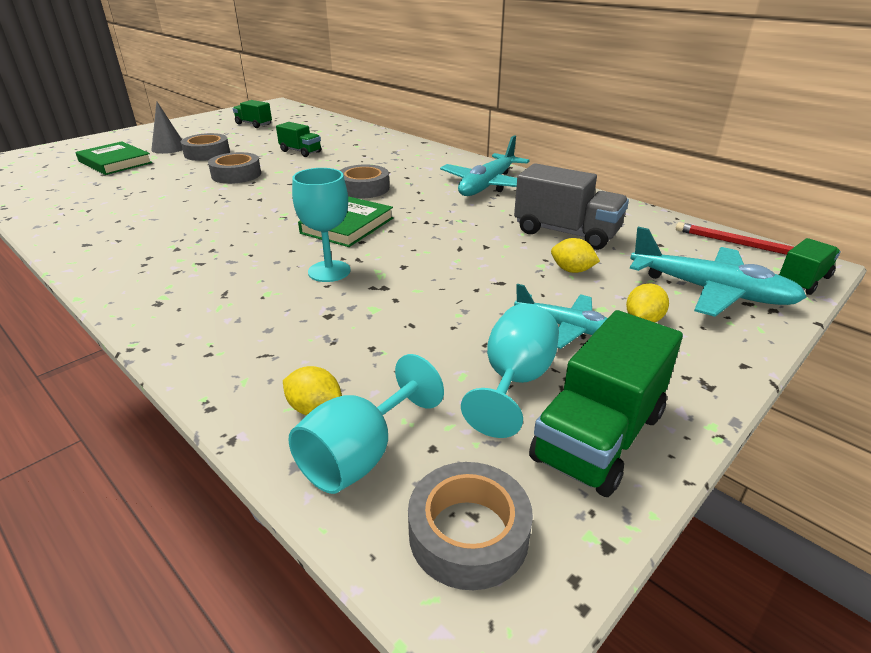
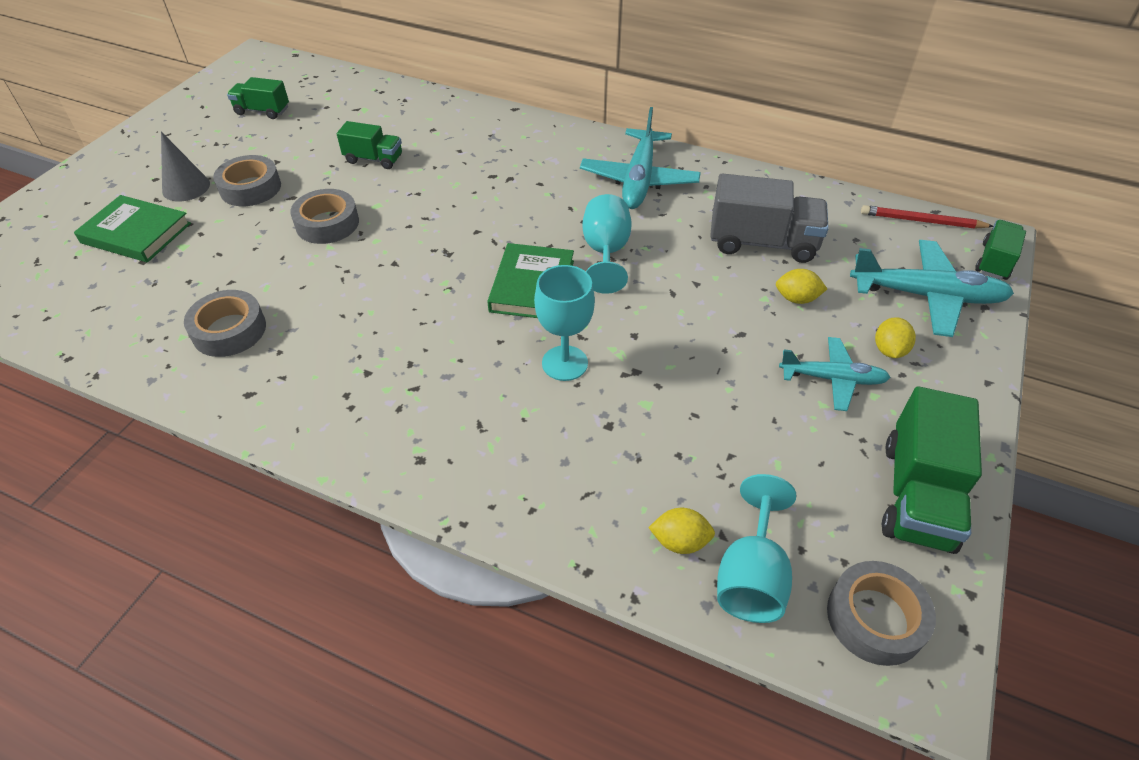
camera: 20 degrees left, 15 degrees up
grey tape [339,164,389,198] -> grey tape moved to [184,290,266,357]
turquoise goblet [461,304,559,438] -> turquoise goblet moved to [583,194,632,294]

